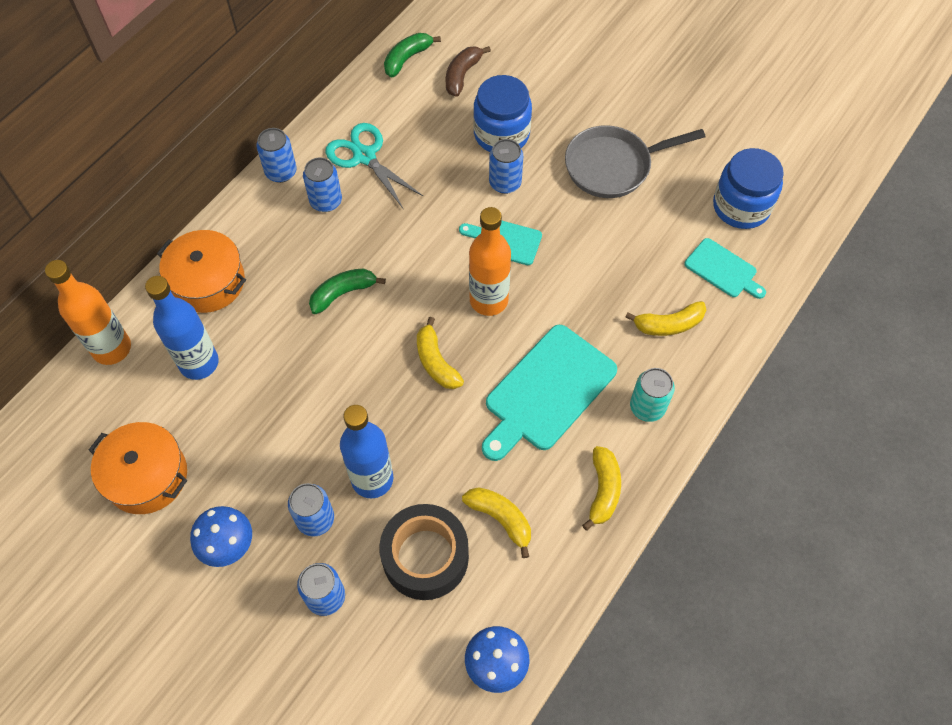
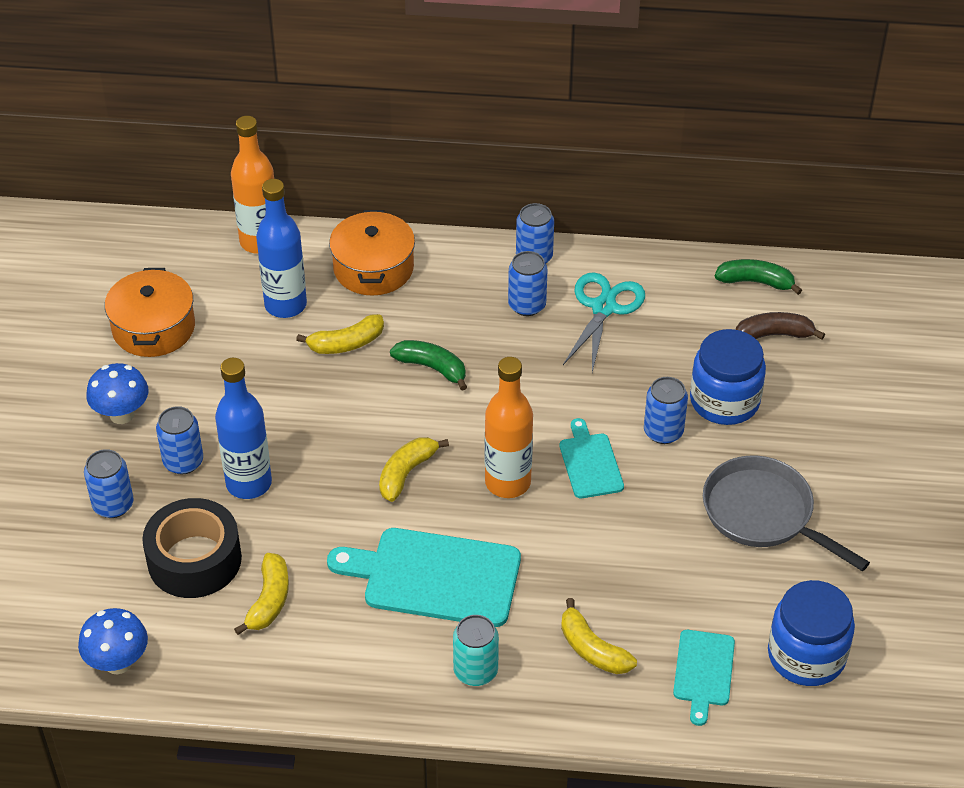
camera: 60 degrees right, 15 degrees down
yellow banana [582,446,621,531] -> yellow banana moved to [296,314,384,354]

